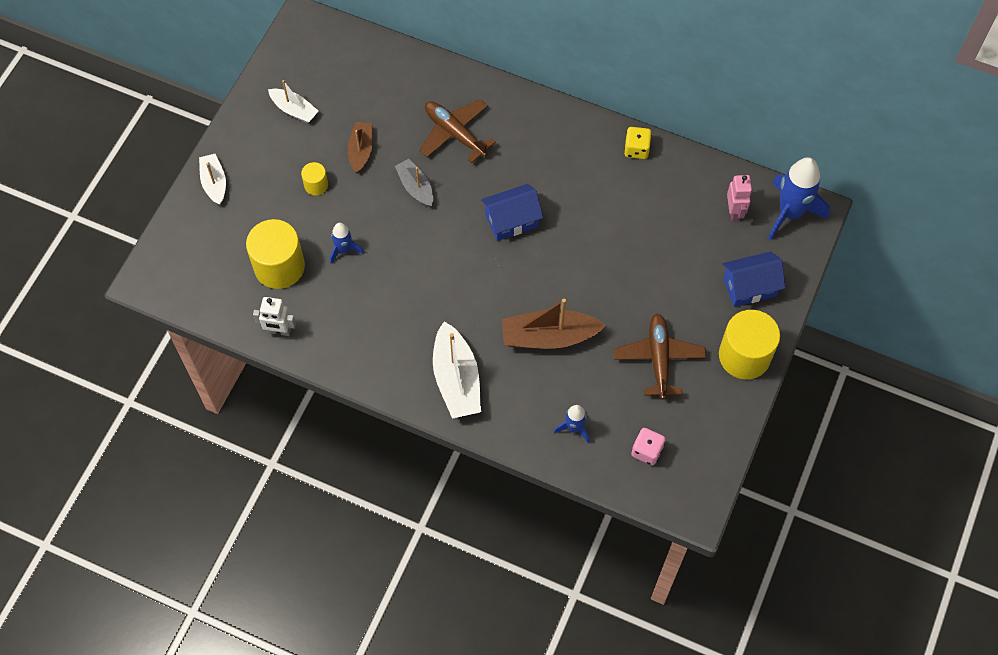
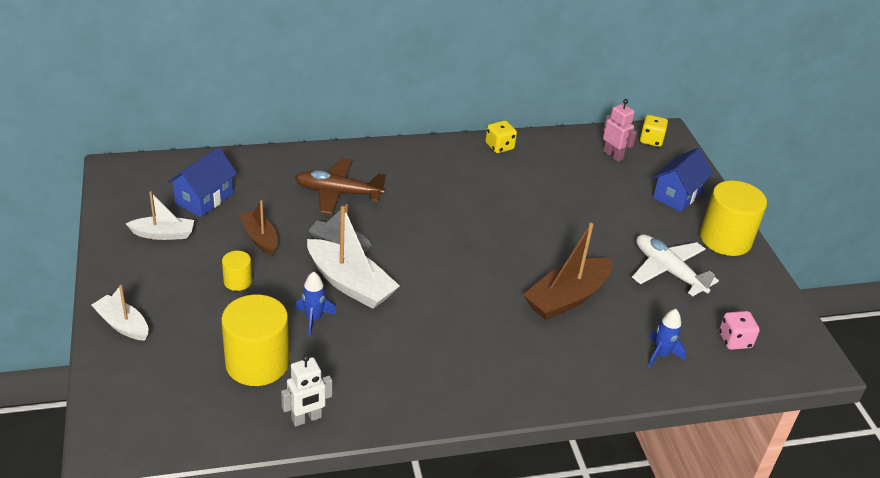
camera: 40 degrees left, 25 degrees down
white boat [433,321,481,419] -> white boat moved to [307,206,400,309]
blue house [481,184,543,241] -> blue house moved to [167,147,237,217]
brown plane [614,313,706,400] -> white plane [632,234,719,296]
blue rocket [768,157,830,240] -> yellow dice [640,115,668,147]

